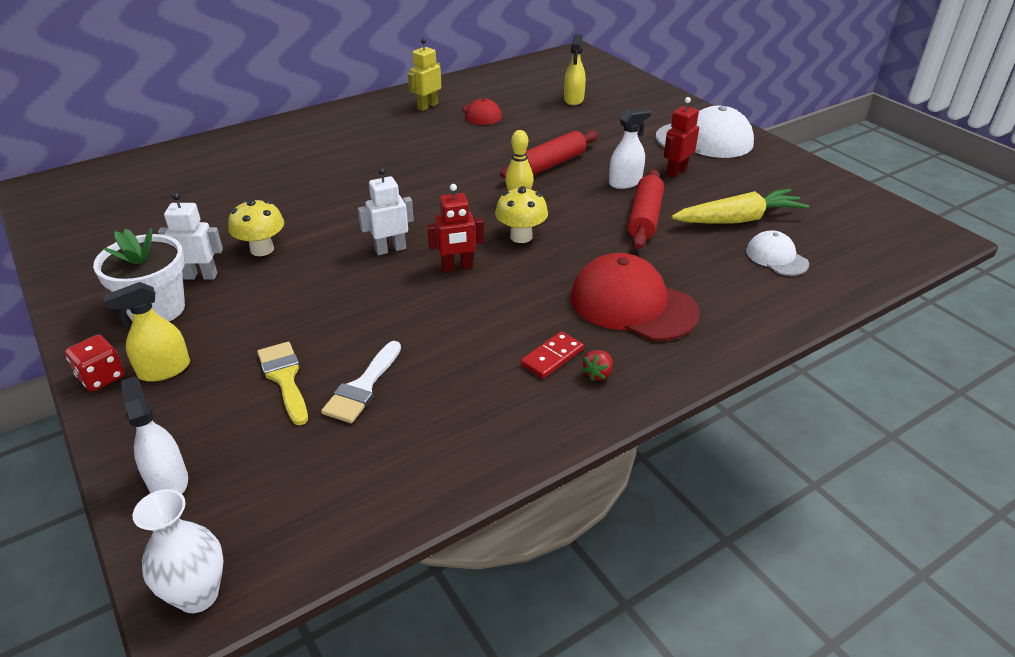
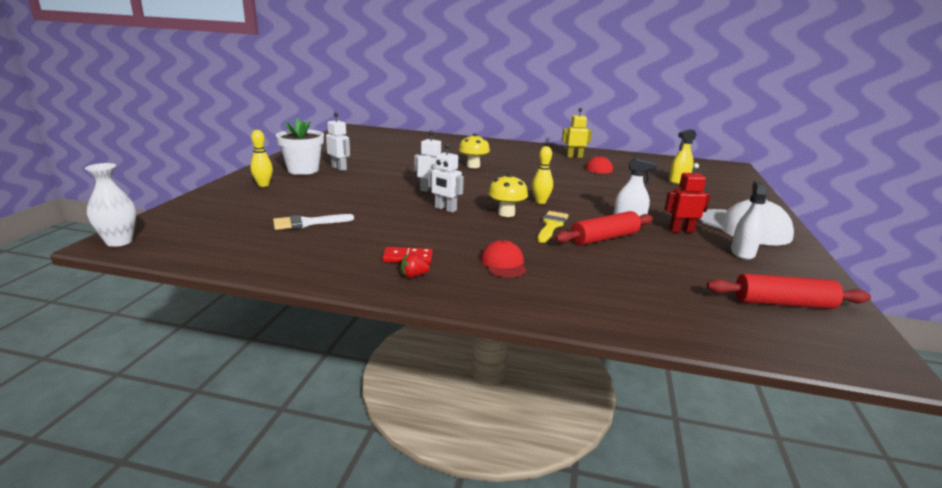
camera: 45 degrees right, 15 degrees down
red dice [65,335,125,391] -> none
yellow spray bottle [103,282,190,382] -> yellow bowling pin [250,130,273,187]
white spray bottle [121,376,188,494] -> white spray bottle moved to [731,181,767,260]
yellow mushroom [228,199,284,256] -> yellow mushroom moved to [459,134,490,168]
yellow brush [257,342,308,425] -> yellow brush moved to [537,211,568,243]
red robot [427,184,484,272] -> white robot [428,143,464,213]
red rolling pin [500,130,599,178] -> red rolling pin moved to [707,274,871,309]
red cap [571,253,699,341] -> red cap [481,240,527,278], size x0.54
yellow carrot [671,189,809,224] -> none
white cap [746,230,809,276] -> none

